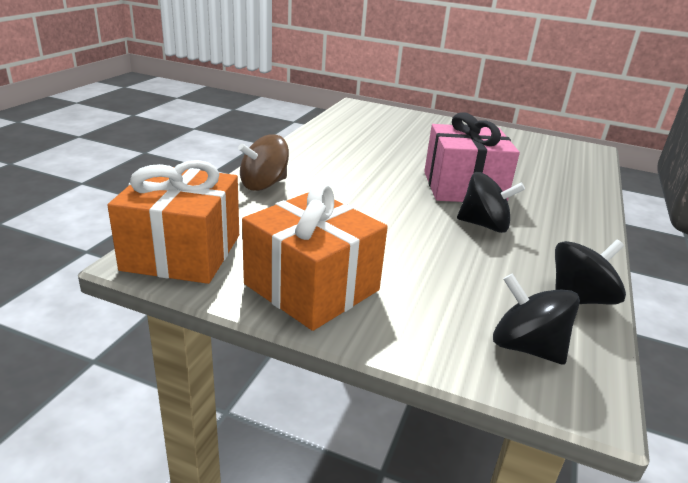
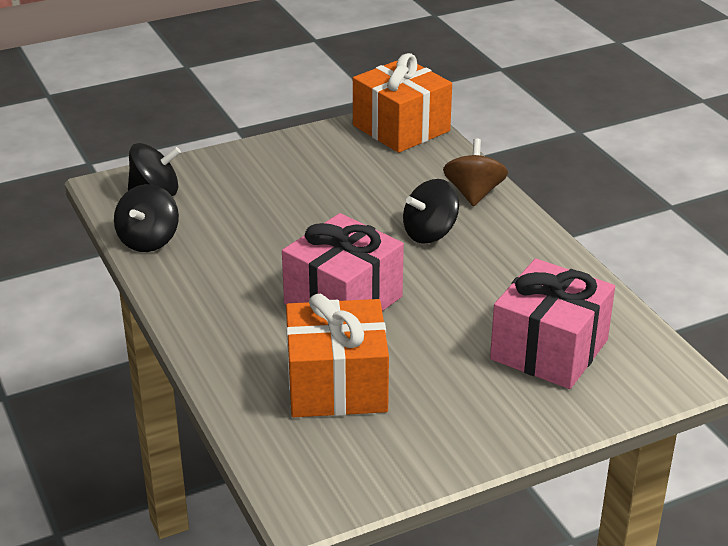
camera: 135 degrees right, 5 degrees up
orange gift [242,184,388,331] -> orange gift moved to [286,294,389,417]
black spinning top [457,172,525,233] -> black spinning top moved to [403,179,459,244]
none -> pink gift [490,258,615,389]

